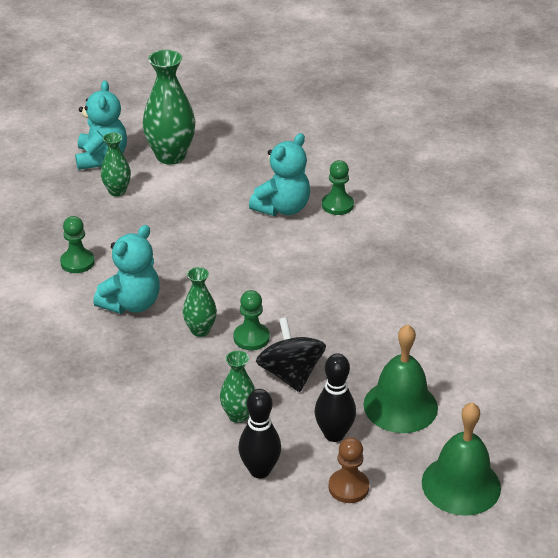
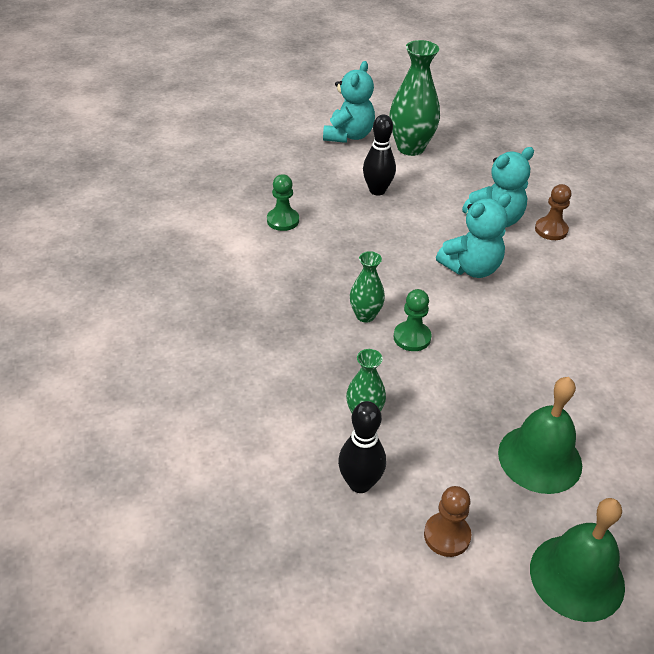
camera: 20 degrees right, 5 degrees up
turquoise teddy bear [93,225,160,314] -> turquoise teddy bear moved to [436,193,511,278]
green vase [101,133,131,197] -> none
black spinning top [256,317,326,392] -> none
black bowling pin [315,353,356,442] -> black bowling pin moved to [363,114,396,196]
green pawn [322,160,354,215] -> brown pawn [535,184,571,240]

